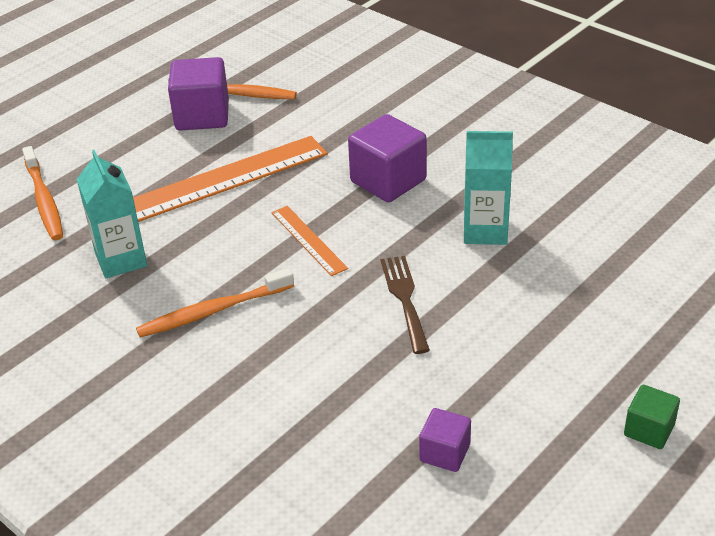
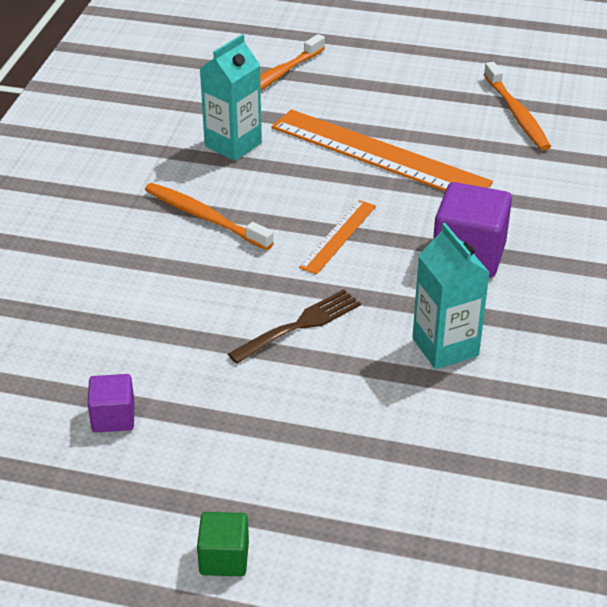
camera: 60 degrees right, 0 degrees up
purple cube [168,57,229,130] -> none

